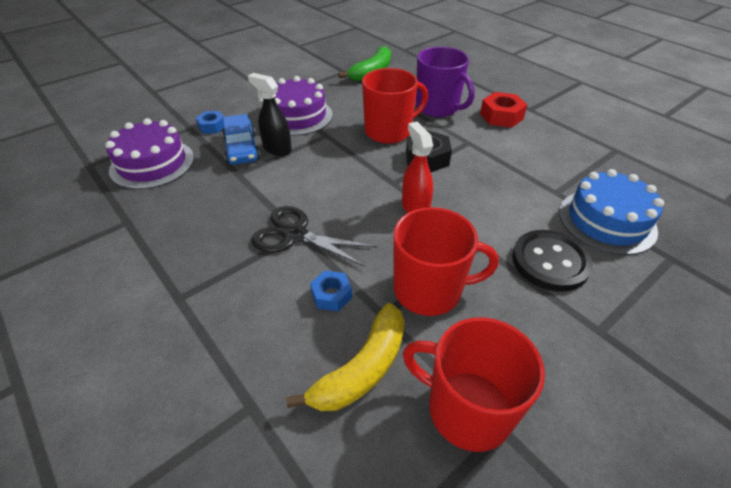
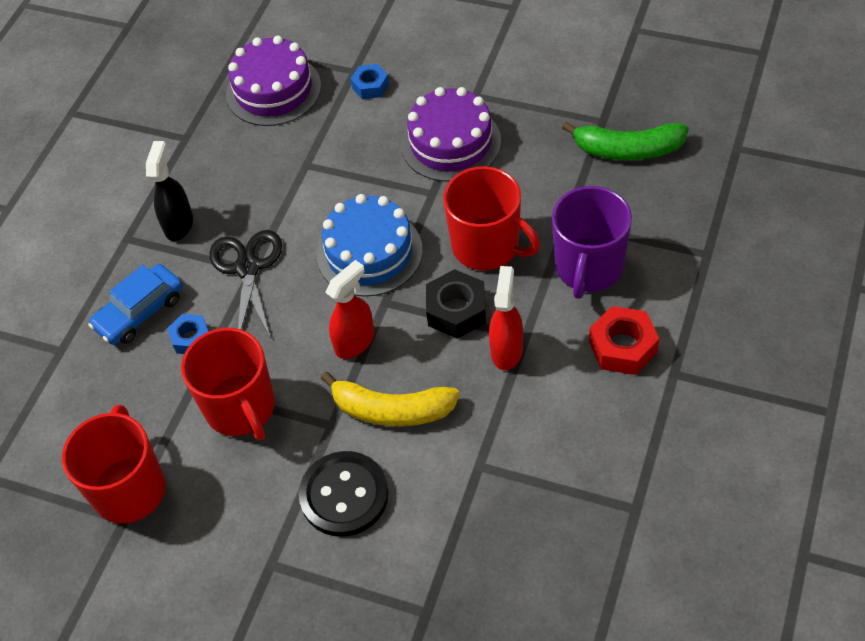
camera: 65 degrees right, 10 degrees up
blue car [222,114,260,165] -> blue car moved to [88,264,183,345]
black spray bottle [248,73,292,156] -> black spray bottle moved to [146,141,193,241]
yellow banana [286,303,405,411] -> yellow banana moved to [321,372,460,426]
blue cake [559,169,664,255] -> blue cake moved to [317,194,423,297]
none -> red spray bottle [489,266,523,370]

